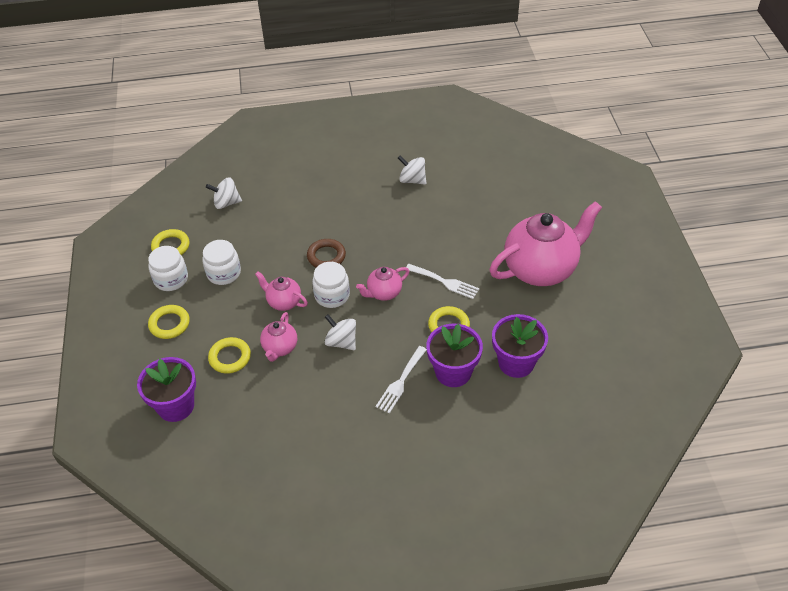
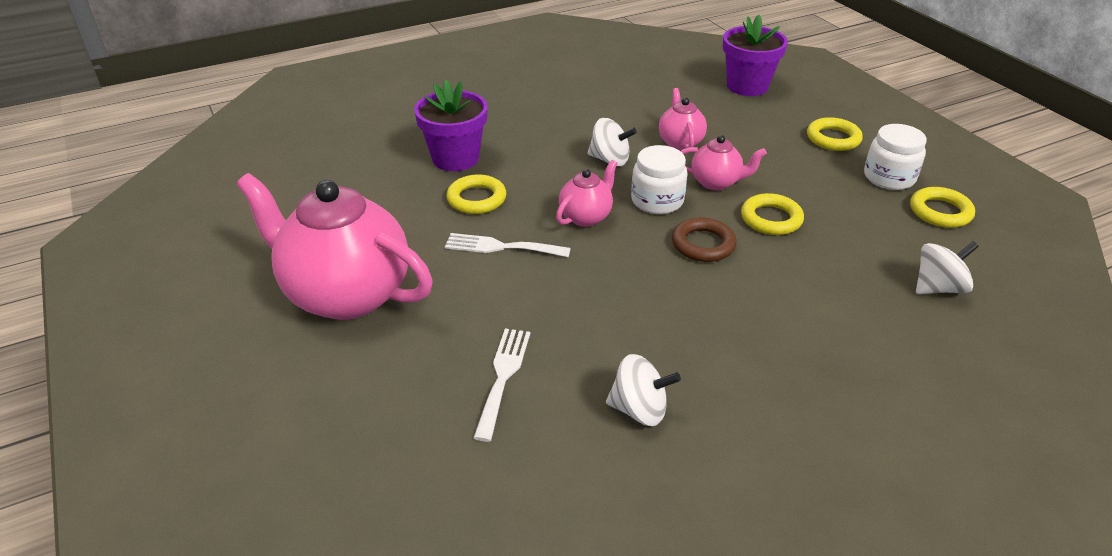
camera: 160 degrees right, 10 degrees down
white jar [202,240,241,285] -> none
yellow ring [208,337,251,374] -> yellow ring moved to [741,193,804,235]
white fork [376,346,427,414] -> white fork moved to [473,329,530,442]
pink teapot [490,201,602,286] -> pink teapot turned 75 degrees clockwise [236,173,433,320]
purple flower pot [492,314,548,378] -> none

